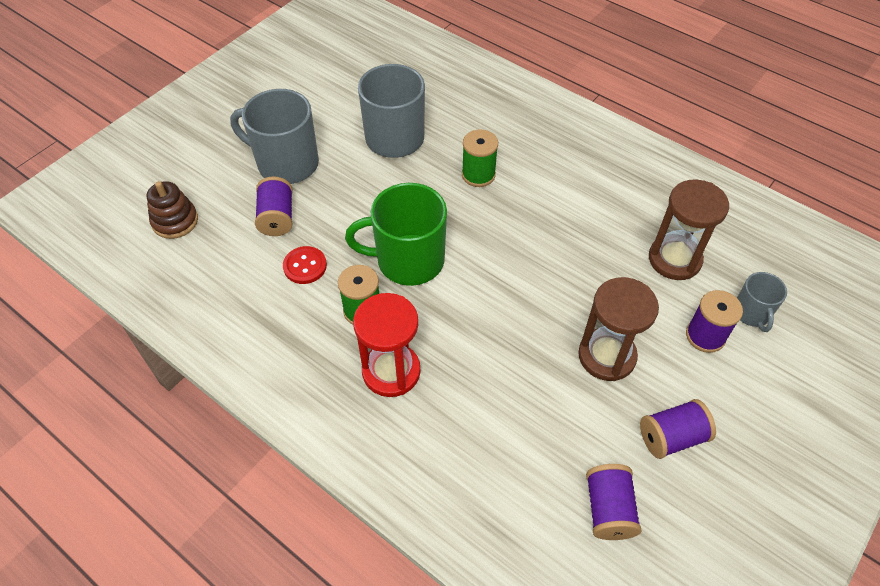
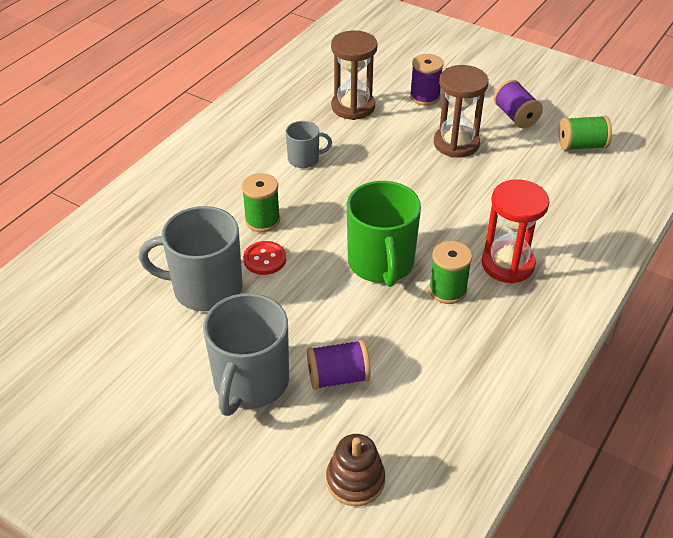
camera: 95 degrees left, 10 degrees down
red button [283,246,327,284] -> red button moved to [243,241,286,275]
purple spool [586,464,641,540] -> green spool [558,115,612,151]
grey mug [737,272,787,332] -> grey mug moved to [286,121,332,168]

